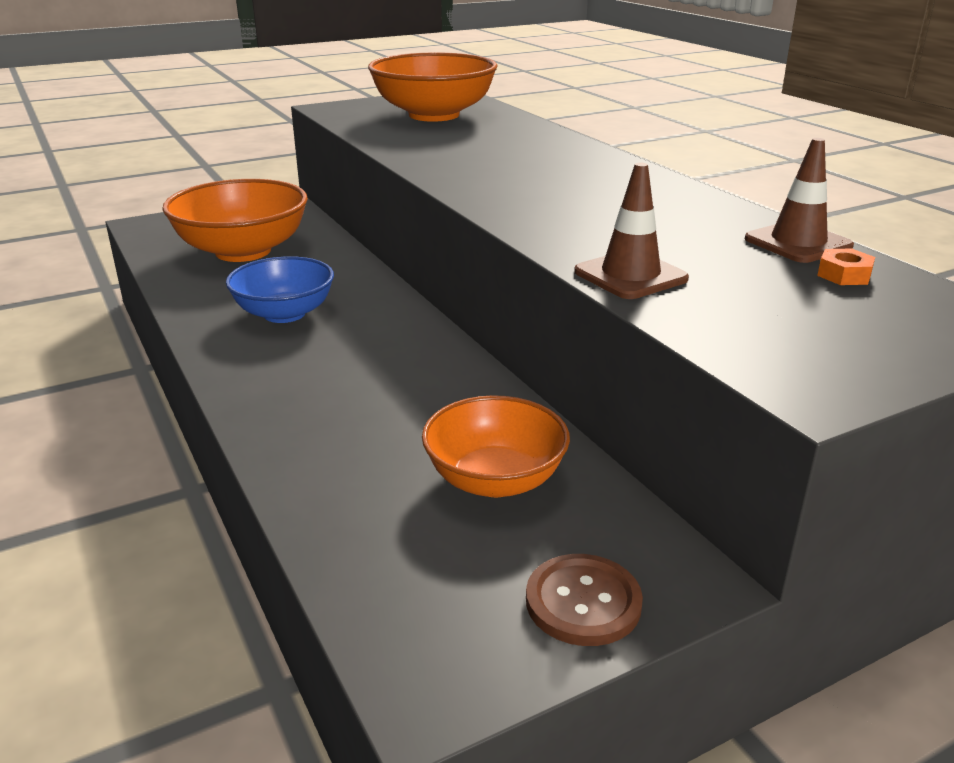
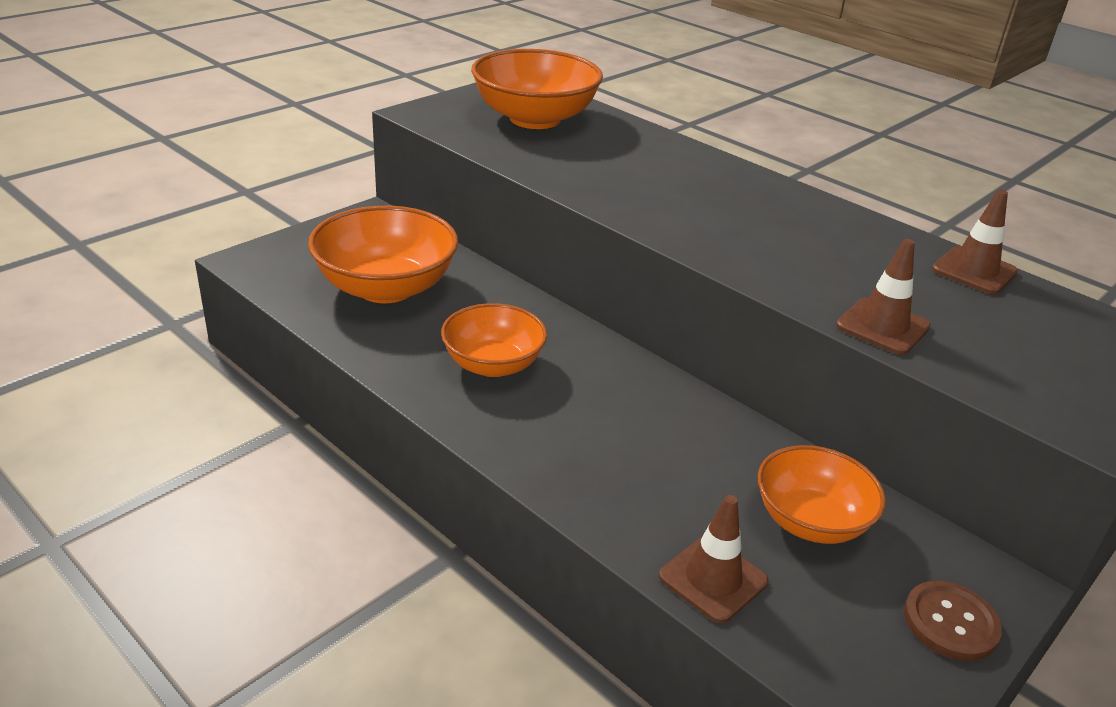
camera: 20 degrees left, 5 degrees up
blue bowl [226,256,334,323] -> orange bowl [441,303,547,377]
orange nut [817,249,875,285] -> none
none -> brown traffic cone [659,495,768,623]

